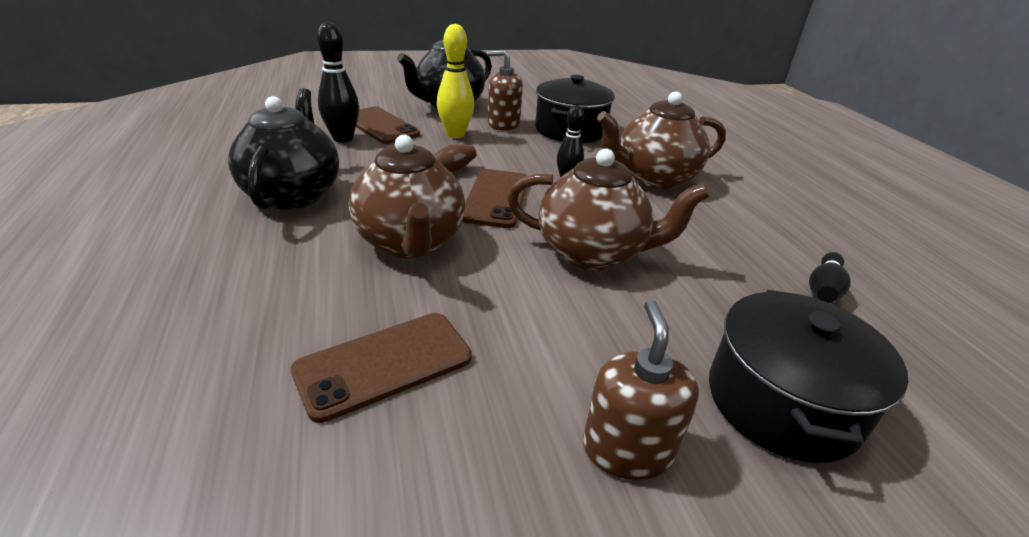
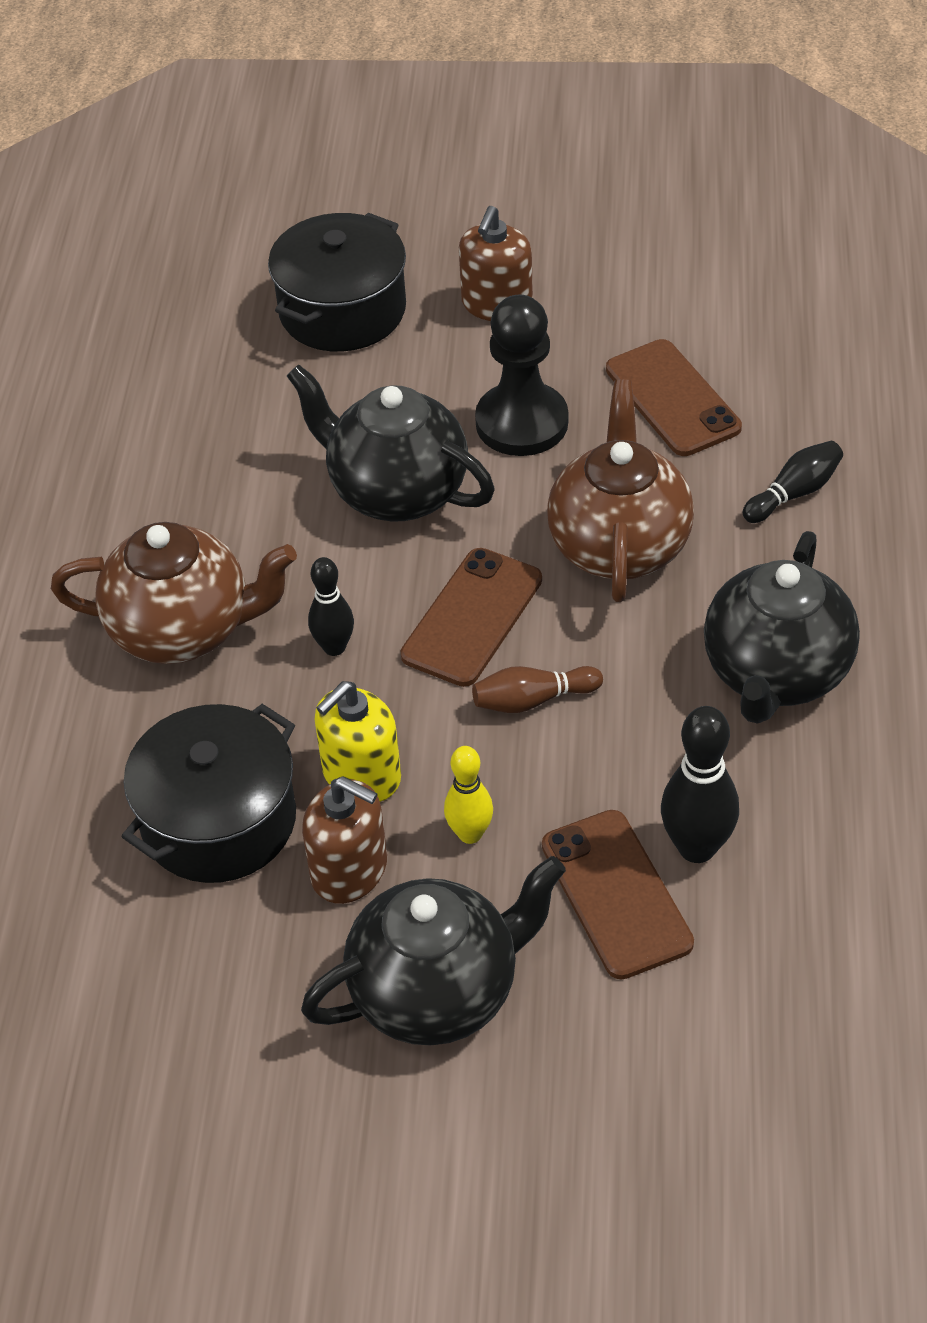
camera: 155 degrees left, 15 degrees up
brown phone [291,313,472,423] -> brown phone turned 75 degrees clockwise [606,339,742,456]
yellow bowling pin [437,24,474,138] -> yellow bowling pin [444,746,493,844], size x0.64
brown teapot [507,148,710,271] -> black teapot [287,364,495,522]
black bowling pin [809,252,851,303] -> black bowling pin moved to [743,441,843,523]
none -> yellow soap dispenser [315,681,401,802]
none -> black pawn [475,295,568,456]

